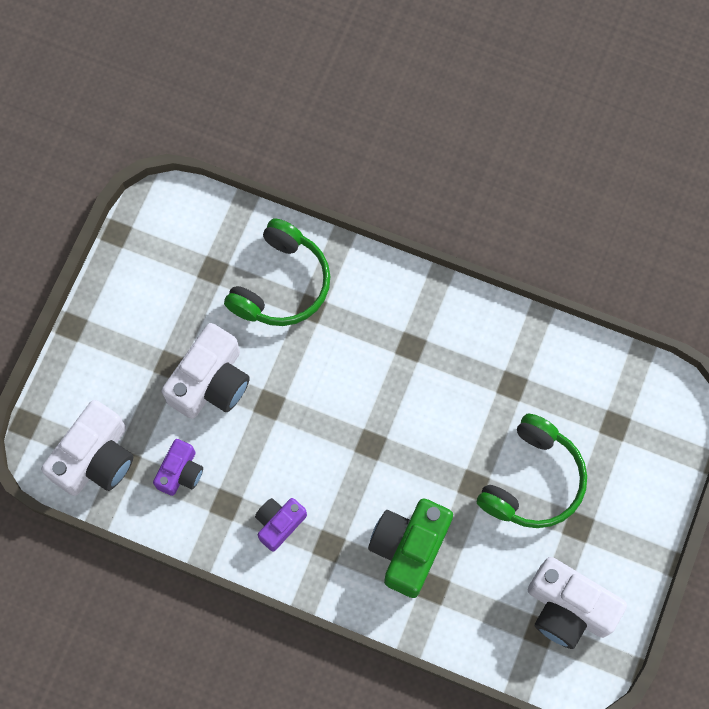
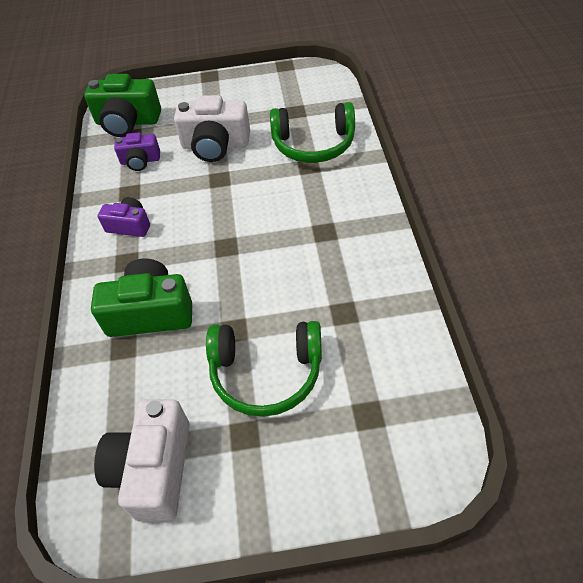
camera: 65 degrees right, 20 degrees down
white camera [41,400,133,496] -> green camera [84,74,161,137]

